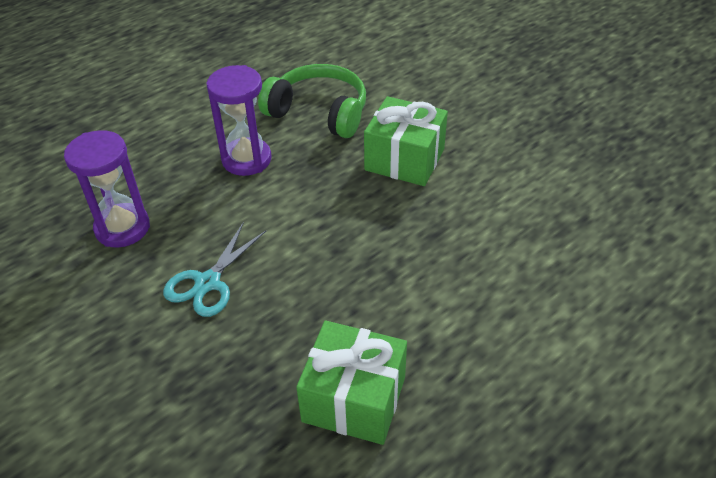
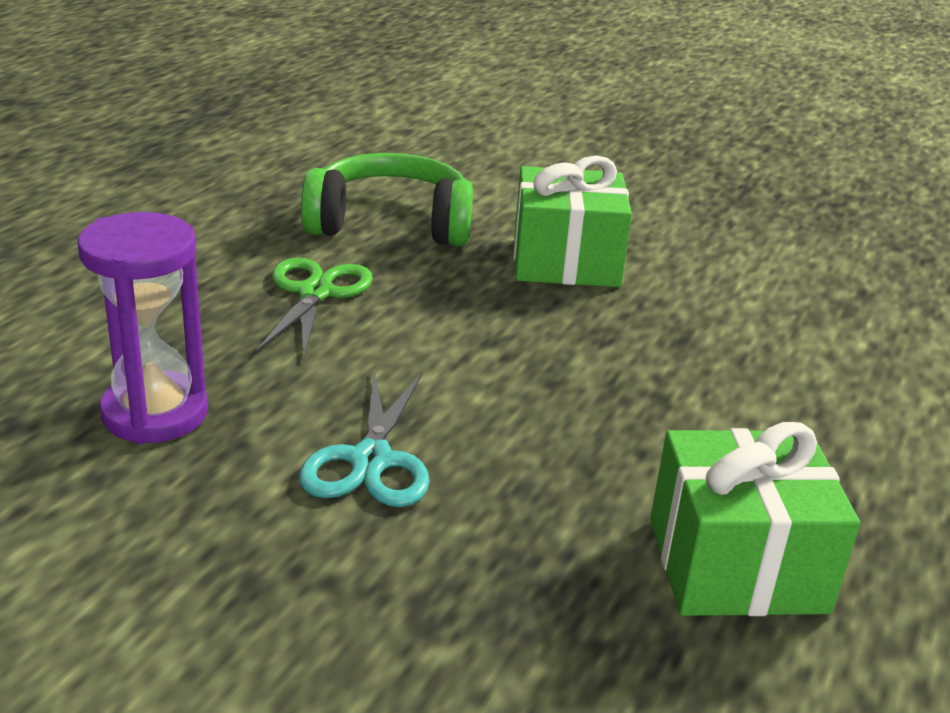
camera: 25 degrees left, 15 degrees down
purple hourglass [206,65,271,176] -> green scissors [256,257,373,358]

